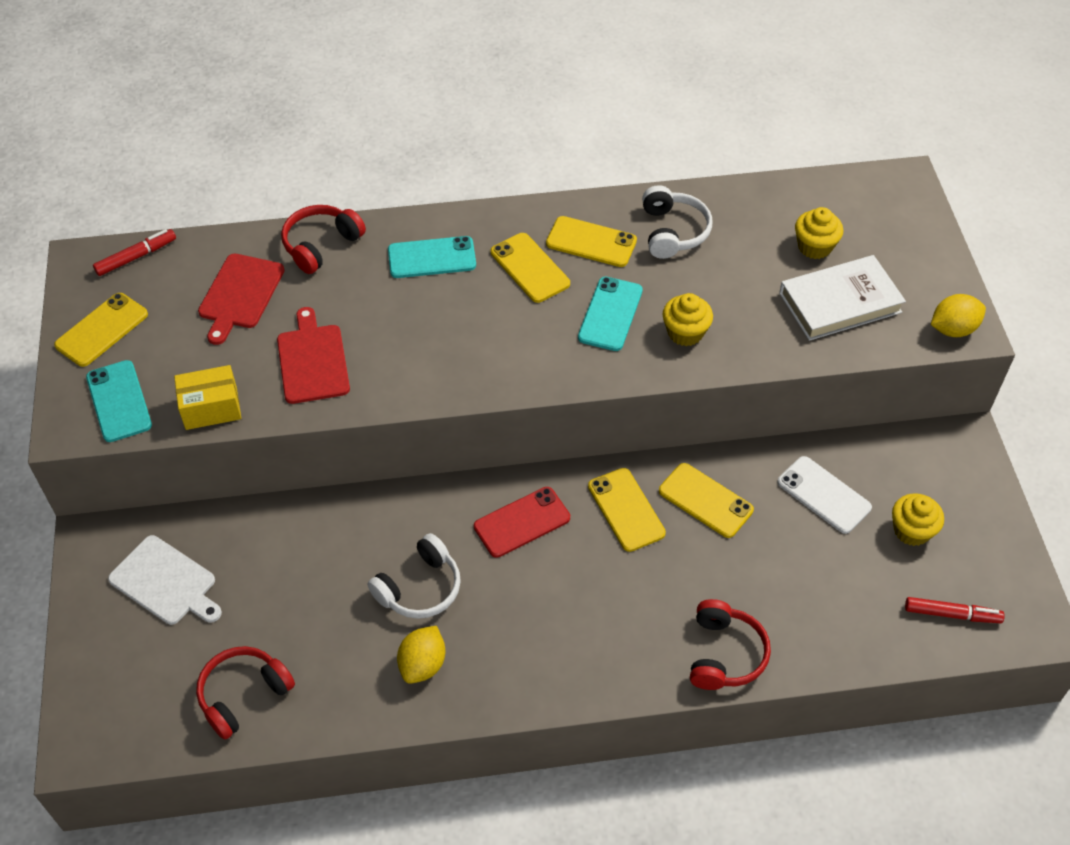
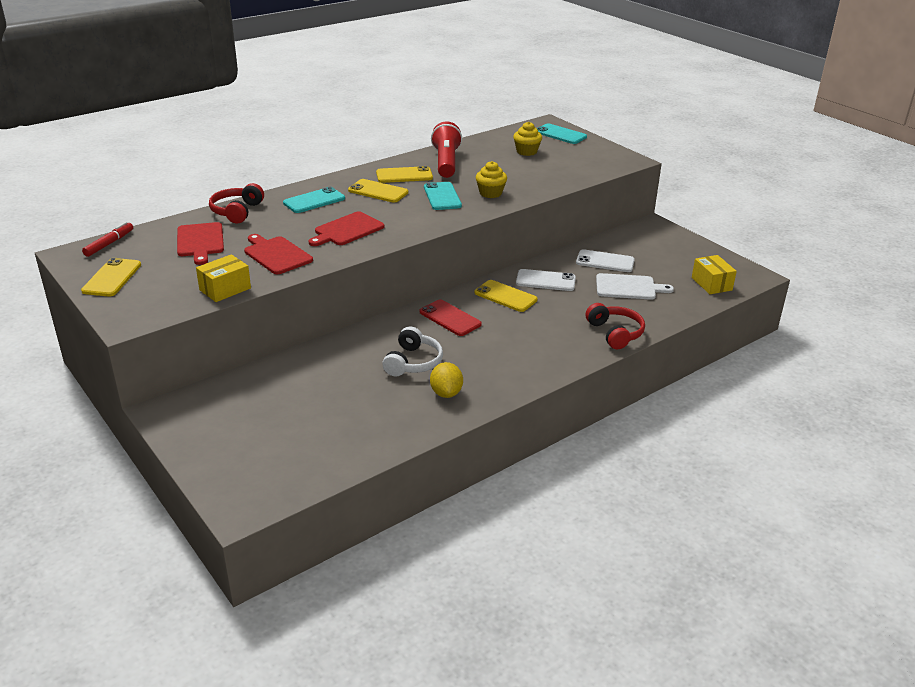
camera: 30 degrees left, 20 degrees down
turquoise phone [86,360,152,442] -> turquoise phone moved to [537,123,587,144]
white cutting board [108,535,222,625] -> white cutting board moved to [596,273,674,300]
red headphones [196,646,295,740] -> none
red phone [474,487,570,558] -> red phone turned 75 degrees counterclockwise [420,300,482,336]
white headphones [642,185,712,259] -> red flashlight [431,121,462,178]
yellow phone [659,463,754,538] -> white phone [516,269,576,291]
white book [779,255,906,341] -> none
yellow cupcake [892,493,944,546] -> none
red marker [905,597,1005,623] -> yellow box [692,255,737,294]
yellow lemon [931,294,986,337] -> none
none -> red cutting board [308,211,384,246]

